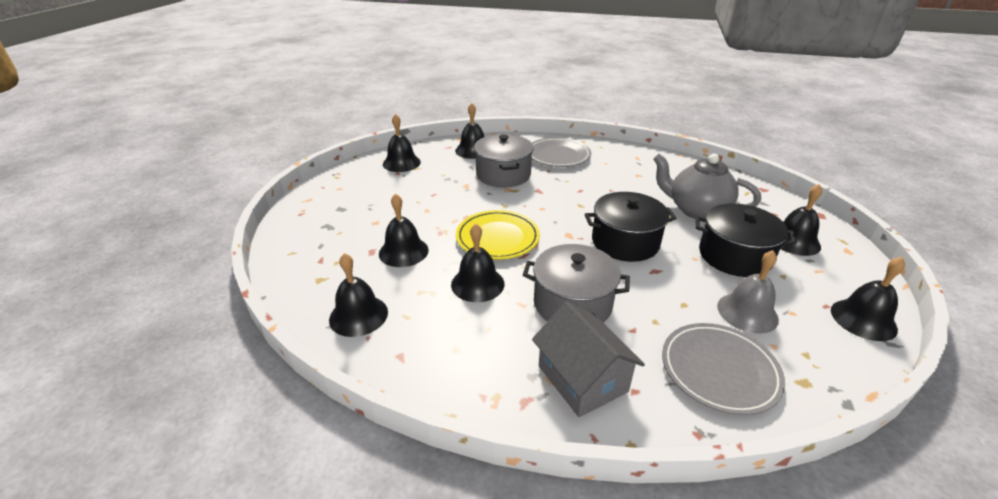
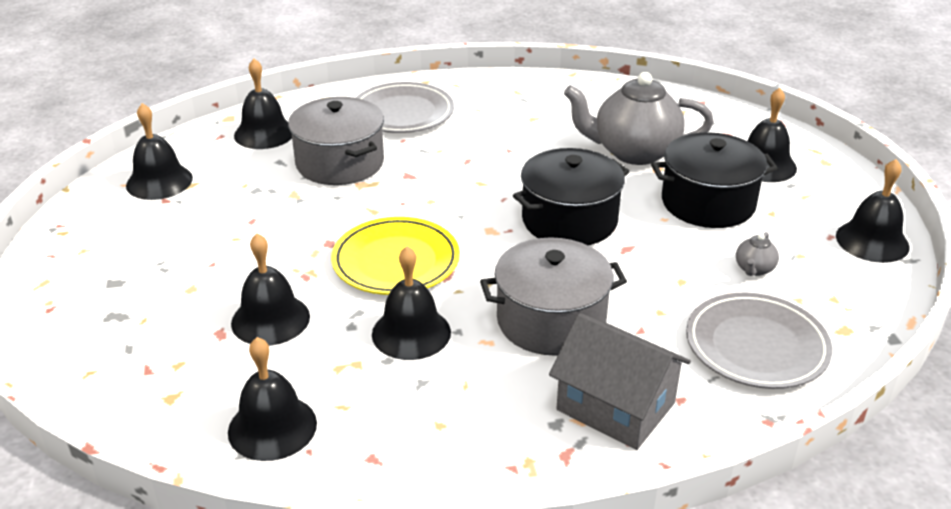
camera: 25 degrees left, 0 degrees up
grey bell [717,250,779,334] -> grey teapot [736,232,779,276]

